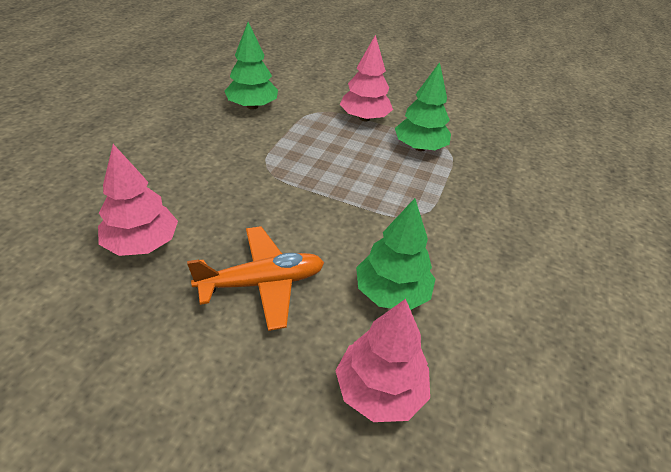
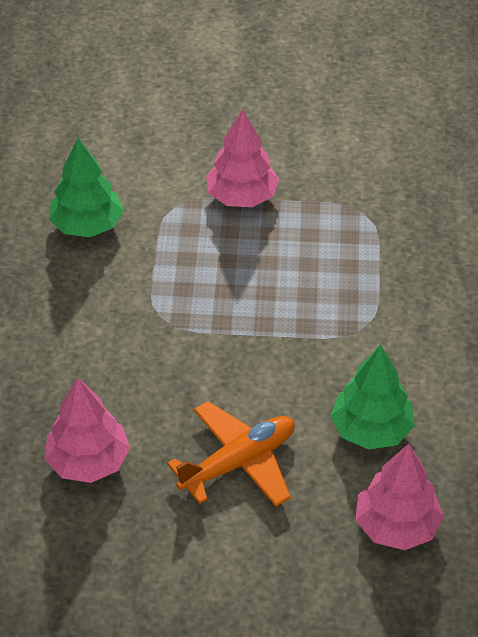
camera: 15 degrees left, 5 degrees up
green tree [395,62,451,151] -> none

